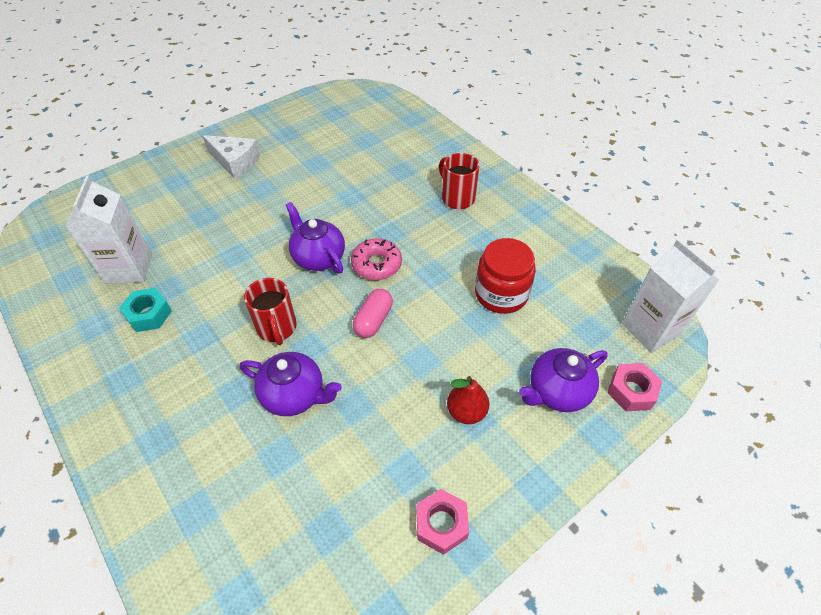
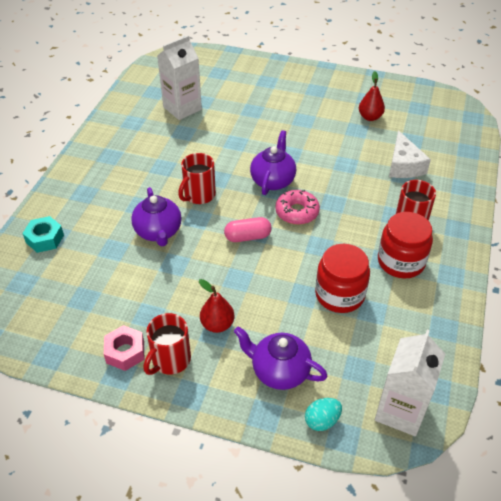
camera: 55 degrees right, 5 degrees down
turquoise nut [119,288,172,332] -> turquoise nut moved to [22,216,64,253]
white cheese [203,135,260,179] -> white cheese moved to [389,130,431,178]
pink nut [608,363,662,411] -> turquoise egg [305,398,342,431]
none -> red mug [144,313,191,375]
none -> red pear [359,71,385,121]
none -> red jar [378,212,433,278]

